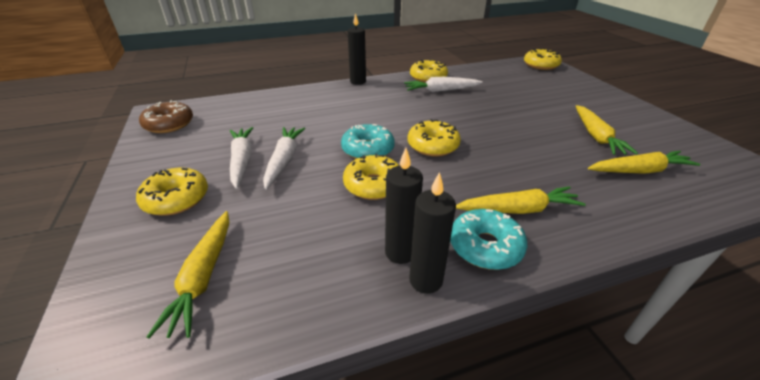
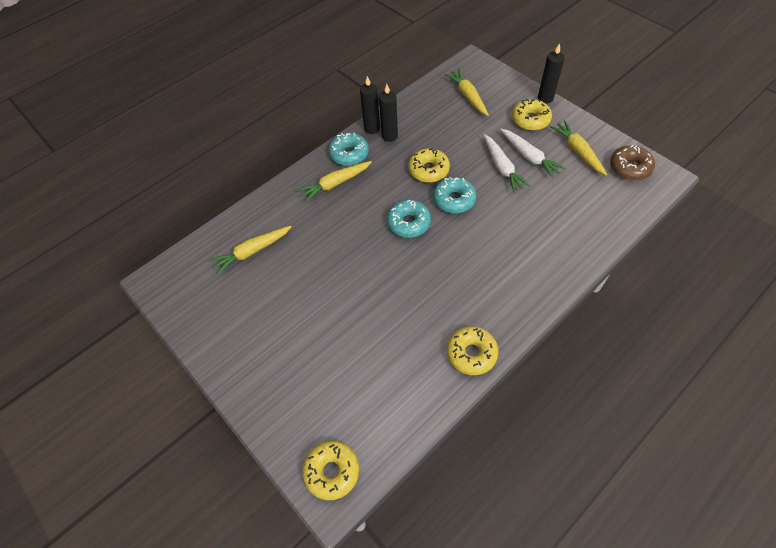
camera: 160 degrees right, 20 degrees up
black candle [348,13,366,85] -> black candle moved to [538,43,565,103]
white carrot [404,77,483,92] -> none
yellow donut [408,119,461,156] -> turquoise donut [387,200,431,238]
yellow carrot [576,105,638,155] -> yellow carrot moved to [550,120,607,175]

